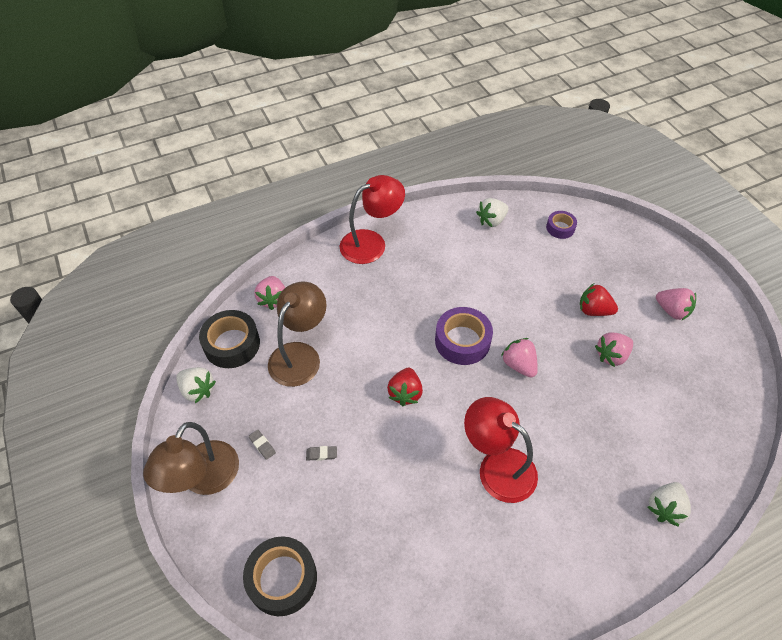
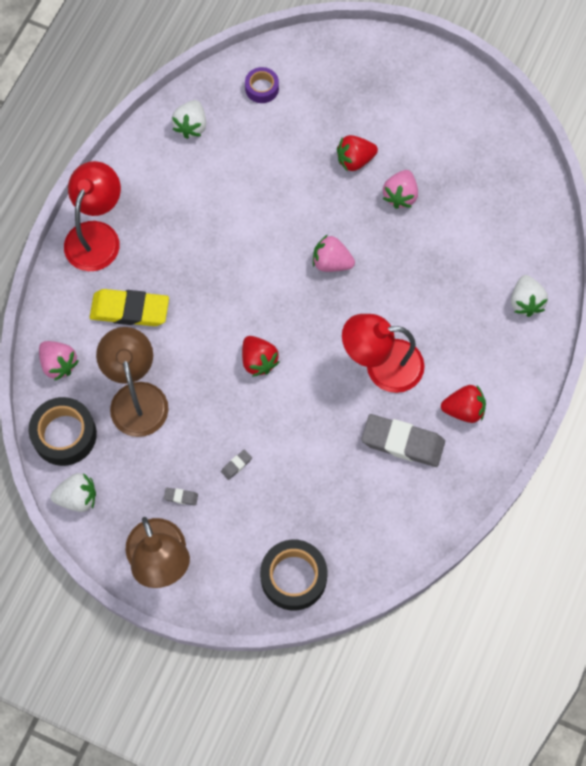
camera: 40 degrees left, 15 degrees up
purple tape [435,307,493,365] -> none
pink strawberry [656,288,696,320] -> none
none -> yellow eraser [90,289,169,326]
none -> grey eraser [361,414,445,467]
none -> red strawberry [441,385,486,423]

